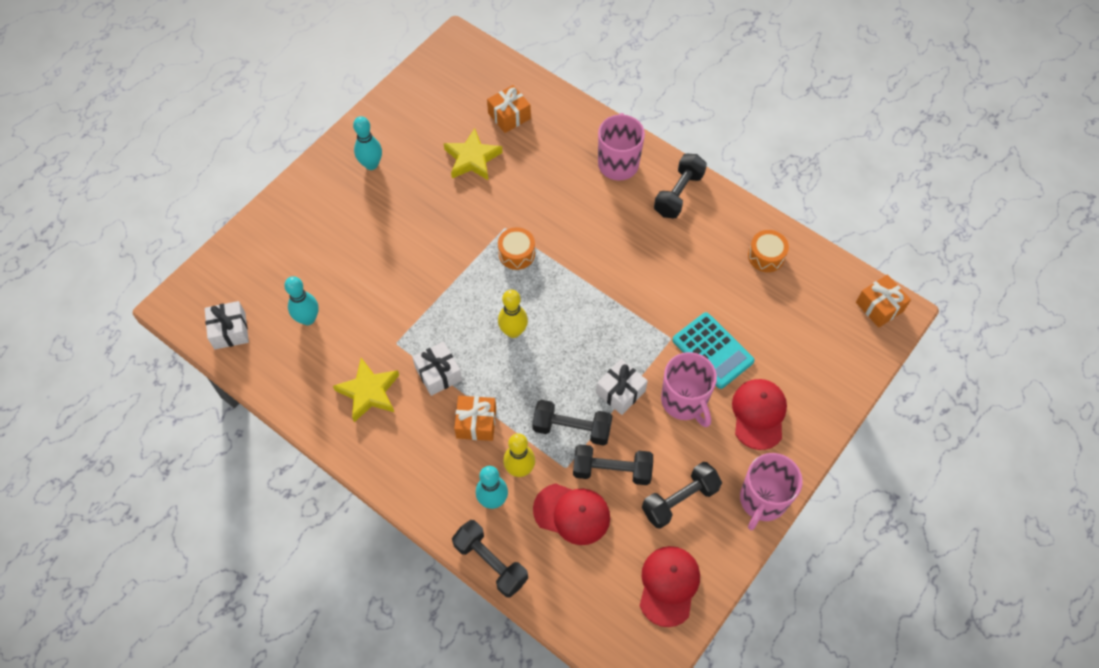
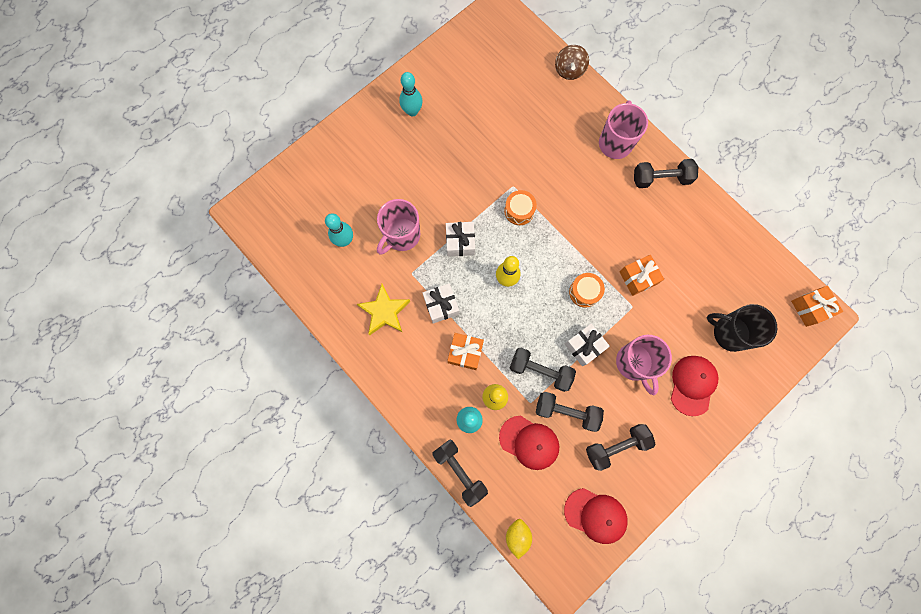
camera: 10 degrees right, 15 degrees up
white gift [205,301,249,349] -> white gift moved to [446,222,475,257]
yellow star [444,128,503,180] -> none
orange gift [487,85,531,133] -> orange gift moved to [620,255,664,296]
red cap [640,546,700,627] -> red cap turned 90 degrees clockwise [564,488,628,544]
black dumbbell [654,154,707,218] -> black dumbbell turned 45 degrees clockwise [634,159,698,188]
turquoise calculator [673,312,755,389] -> none
pink mug [740,453,803,530] -> pink mug moved to [377,199,420,255]
orange drum [748,230,789,272] -> orange drum moved to [569,273,605,308]
none -> yellow lemon [506,519,532,559]
none -> brown spinning top [555,45,589,80]
none -> black mug [707,304,777,352]

